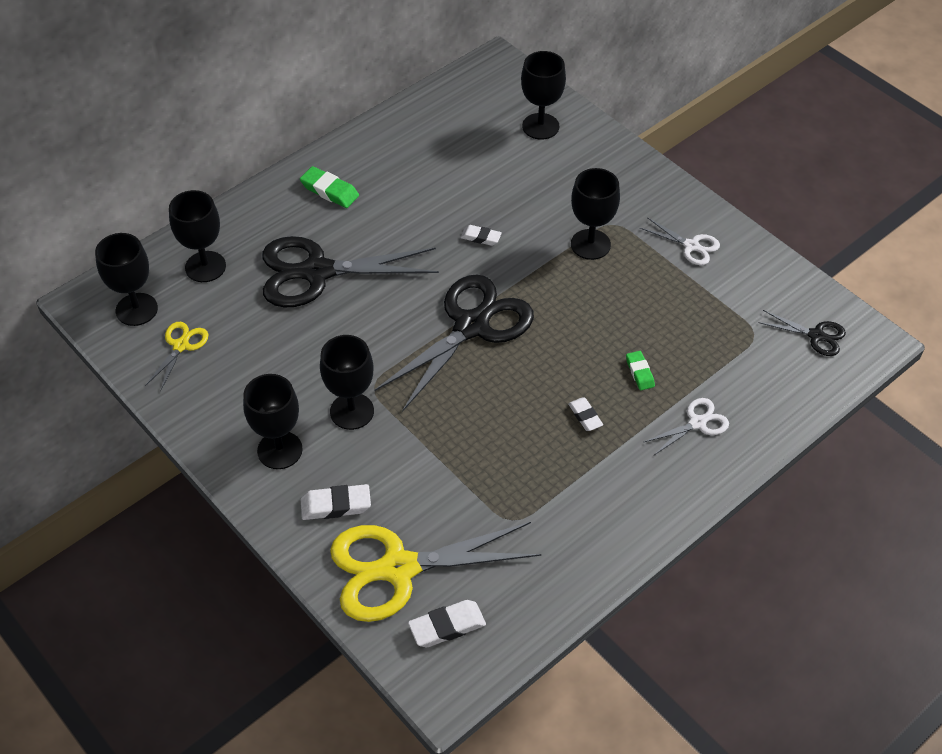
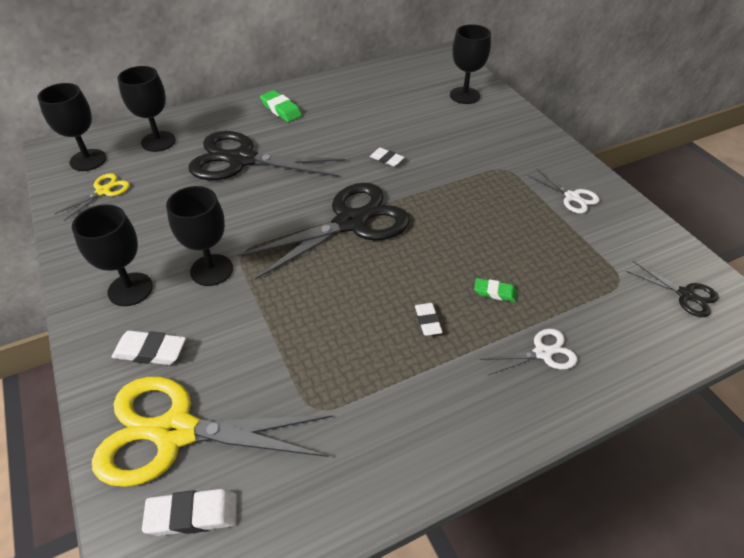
camera: 15 degrees right, 5 degrees down
black goblet [571,168,620,260] -> none
green eraser [626,351,655,390] -> green eraser turned 75 degrees counterclockwise [474,278,517,302]

